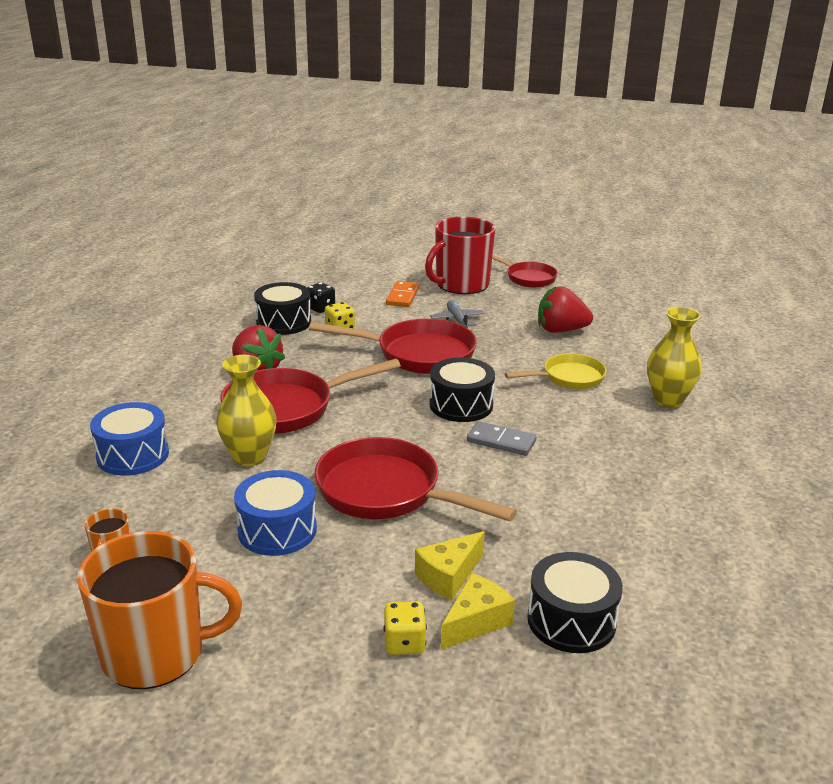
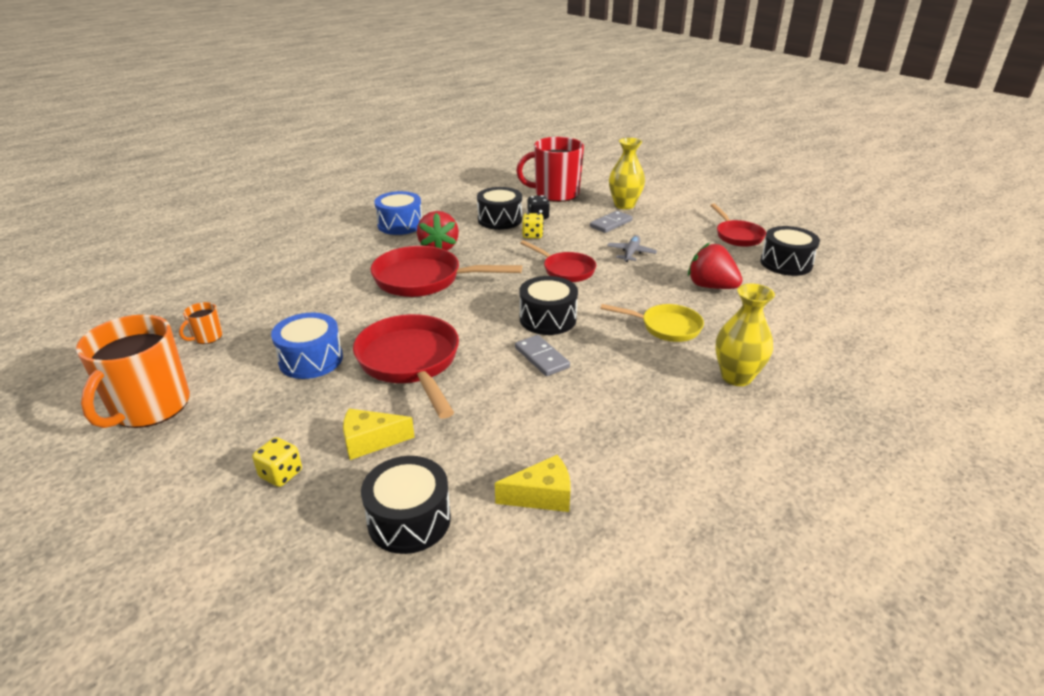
camera: 35 degrees right, 5 degrees up
orange mug [77,531,242,689] -> orange mug turned 75 degrees clockwise [76,315,190,428]
blue drum [90,402,169,476] -> blue drum moved to [374,191,422,235]
yellow vase [216,355,276,466] -> yellow vase moved to [609,138,645,209]
red pan [309,319,477,374] -> red pan [520,240,596,282], size x0.61
orange domino [386,281,419,307] -> grey domino [590,211,632,233]
red mug [425,217,495,294] -> red mug moved to [516,137,584,202]
yellow cheese [441,573,515,650] -> yellow cheese moved to [495,455,571,512]
none -> black drum [760,226,820,276]

